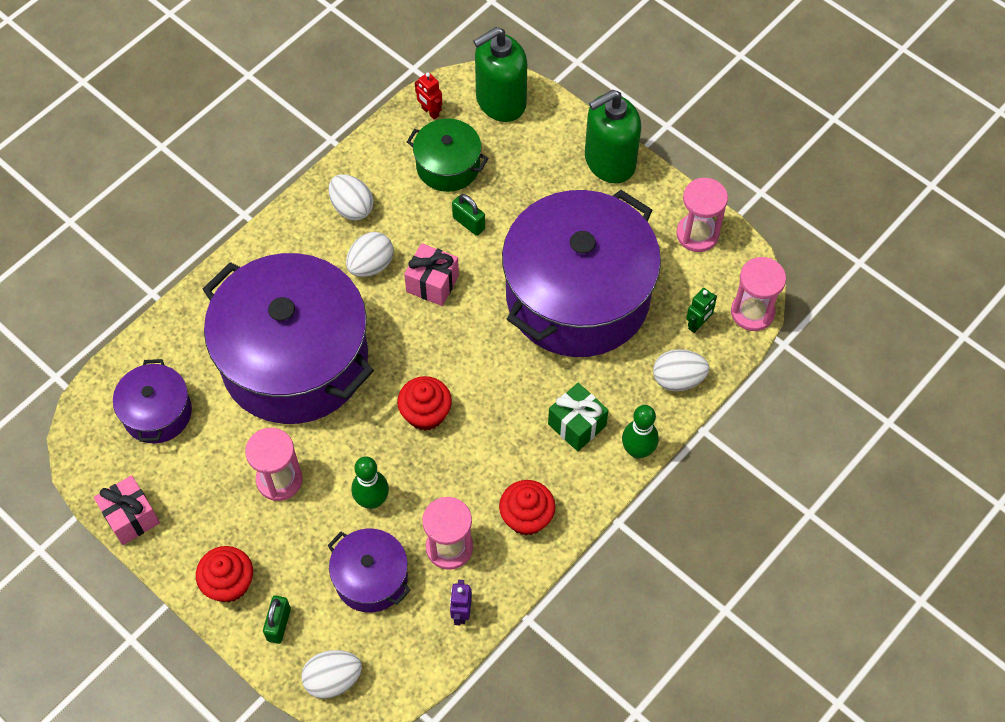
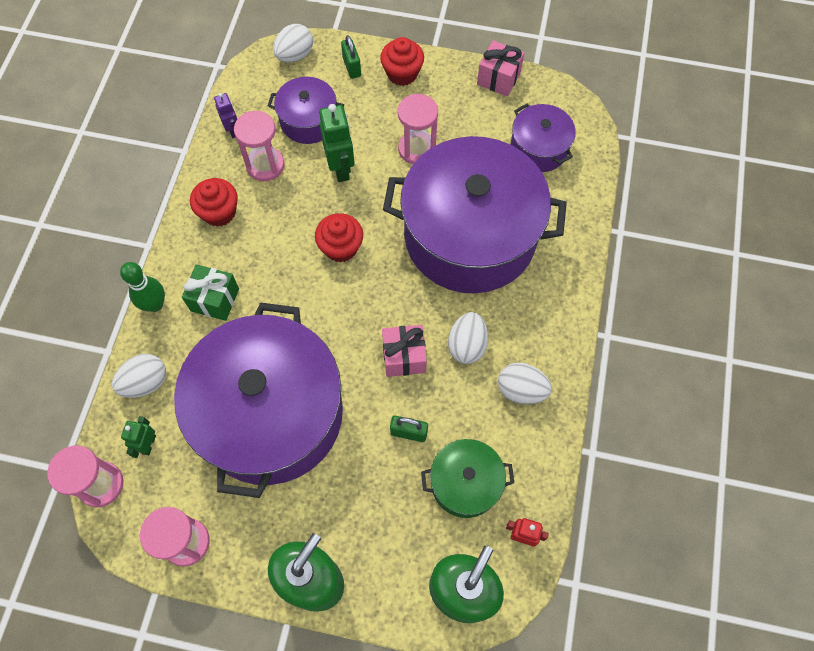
camera: 150 degrees right, 5 degrees up
green bowling pin [351,456,389,509] -> green robot [319,104,355,182]

